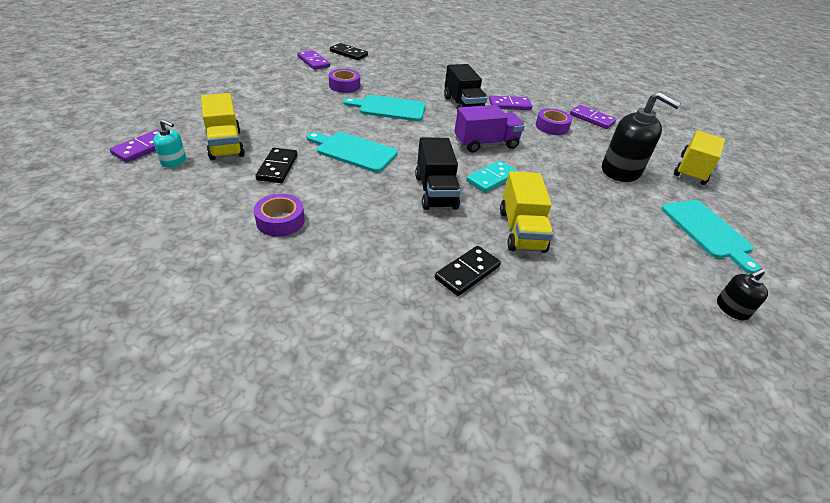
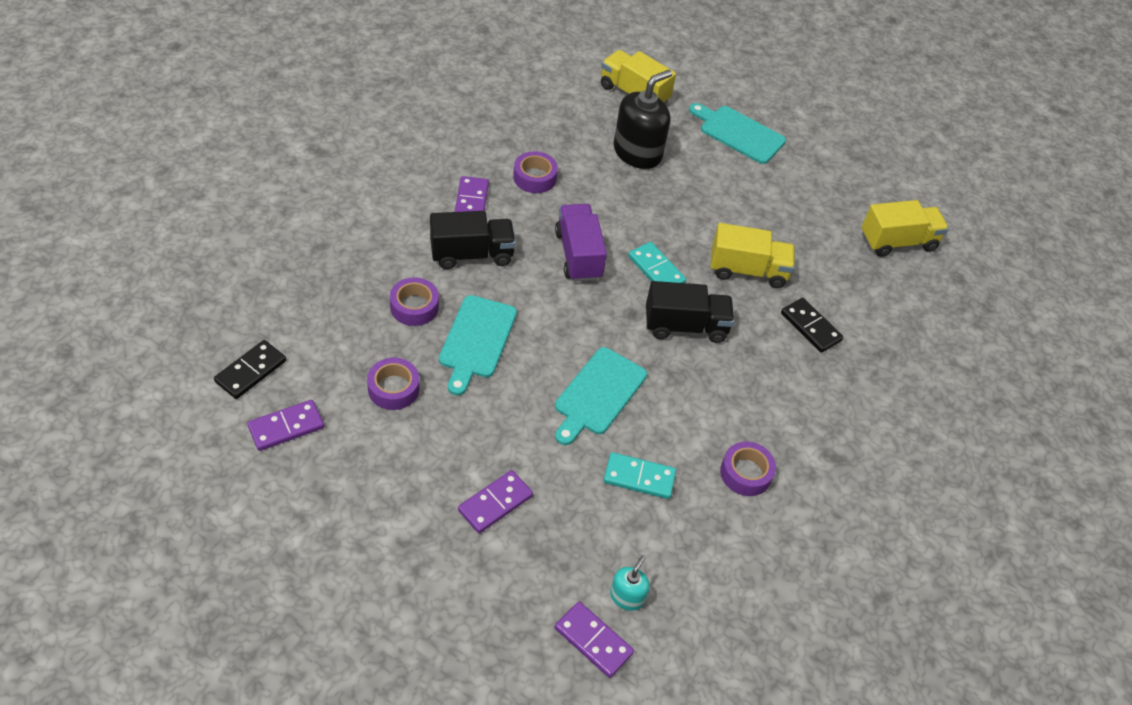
camera: 85 degrees left, 10 degrees up
yellow truck [201,93,245,160] -> yellow truck moved to [862,200,949,257]
black domino [255,148,298,183] -> turquoise domino [603,452,676,499]
purple domino [570,105,616,129] -> purple domino moved to [458,470,533,533]
turquoise cutting board [661,200,761,274] -> turquoise cutting board turned 135 degrees counterclockwise [689,103,786,164]
black soap dispenser [717,268,768,320] -> none
none -> purple tape [390,277,439,326]

